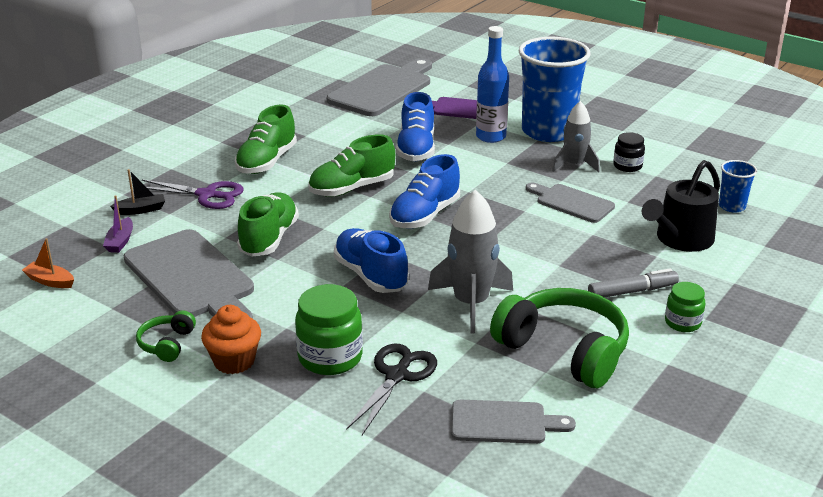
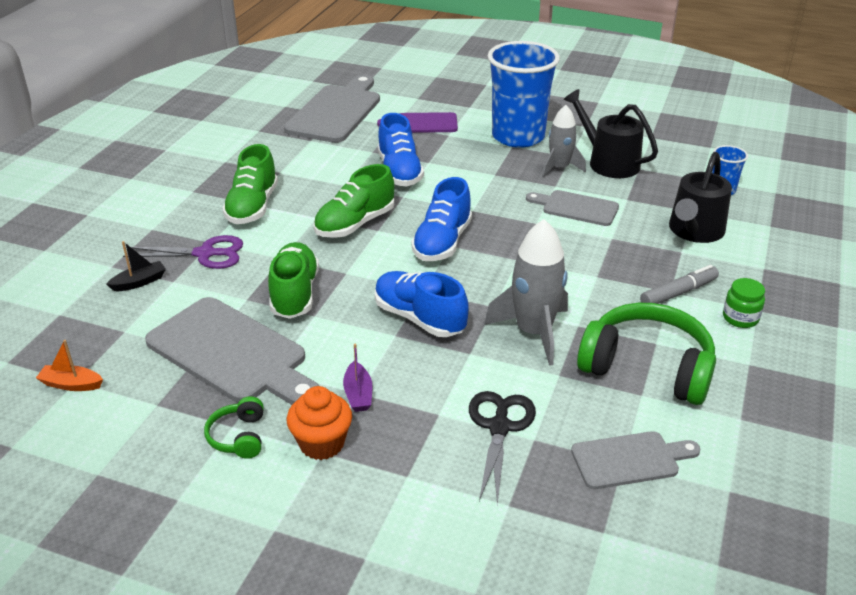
camera: 15 degrees left, 5 degrees up
purple boat [103,195,133,253] -> purple boat moved to [343,344,373,412]
green jar [295,284,363,375] -> none
blue bottle [476,26,509,143] -> none
black jar [613,132,645,172] -> black watering can [563,89,658,178]

